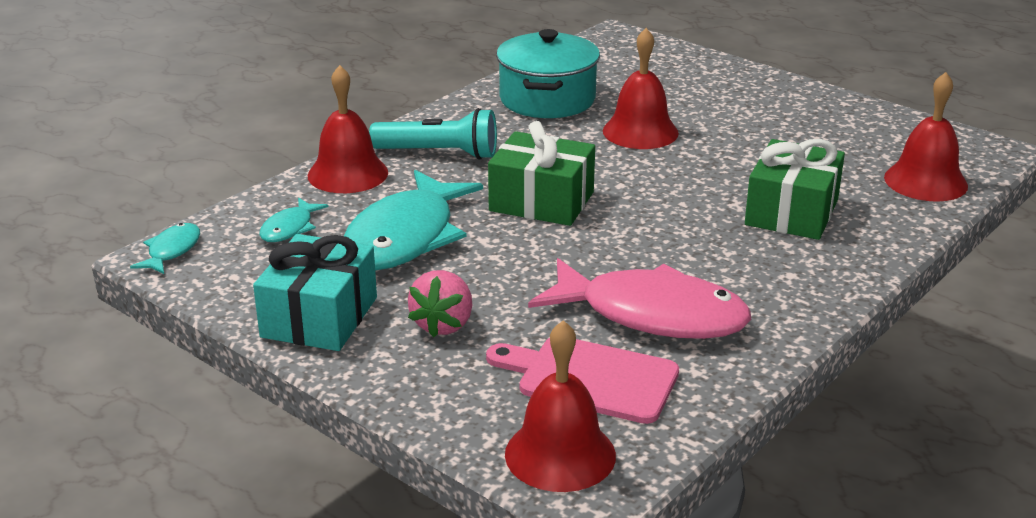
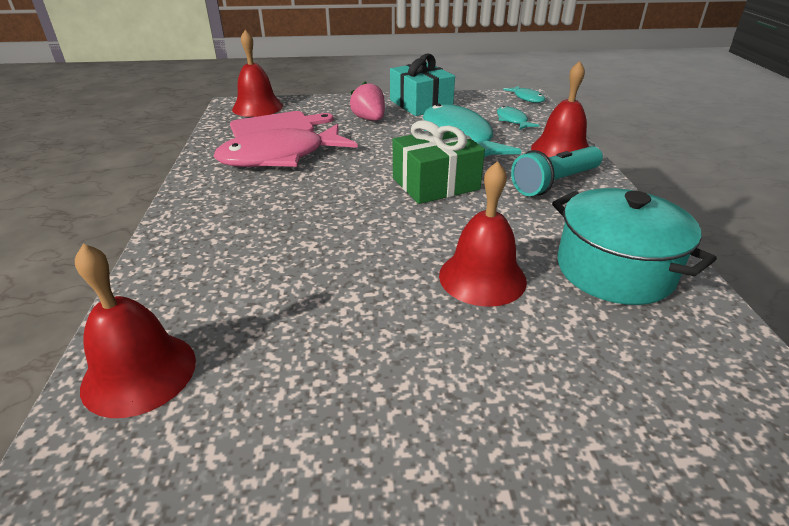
camera: 135 degrees right, 5 degrees up
green gift [745,139,845,240] -> none

